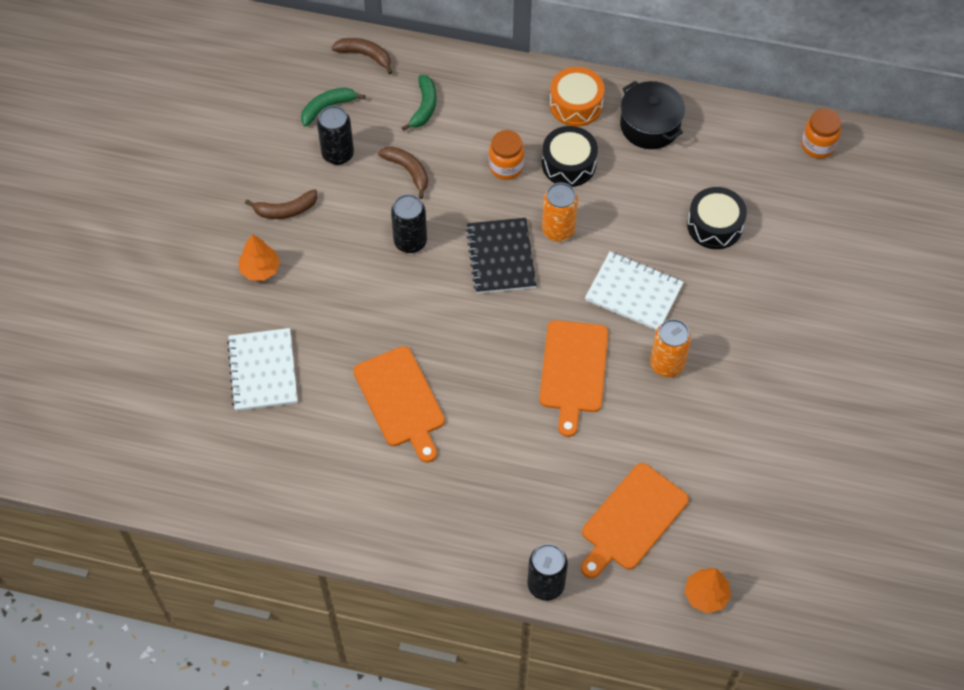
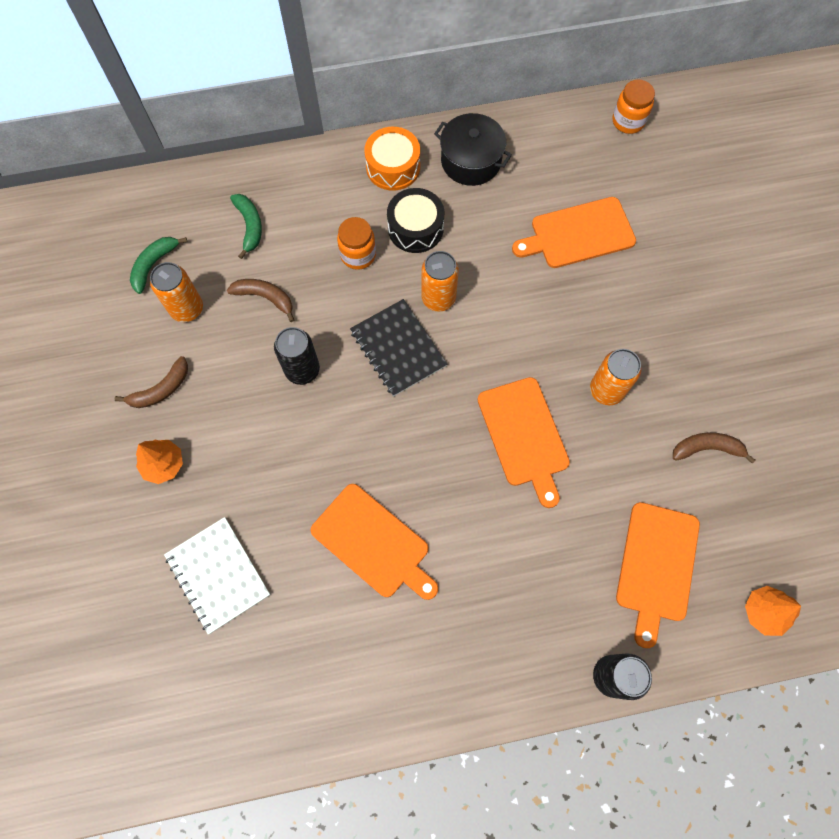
camera: 25 degrees left, 10 degrees up
black can [317,106,354,165] -> orange can [150,262,203,322]
brown banana [332,38,392,74] -> brown banana moved to [673,432,756,464]
white notebook [585,251,684,330] -> none
black drum [687,187,747,249] -> orange cutting board [512,197,636,268]

